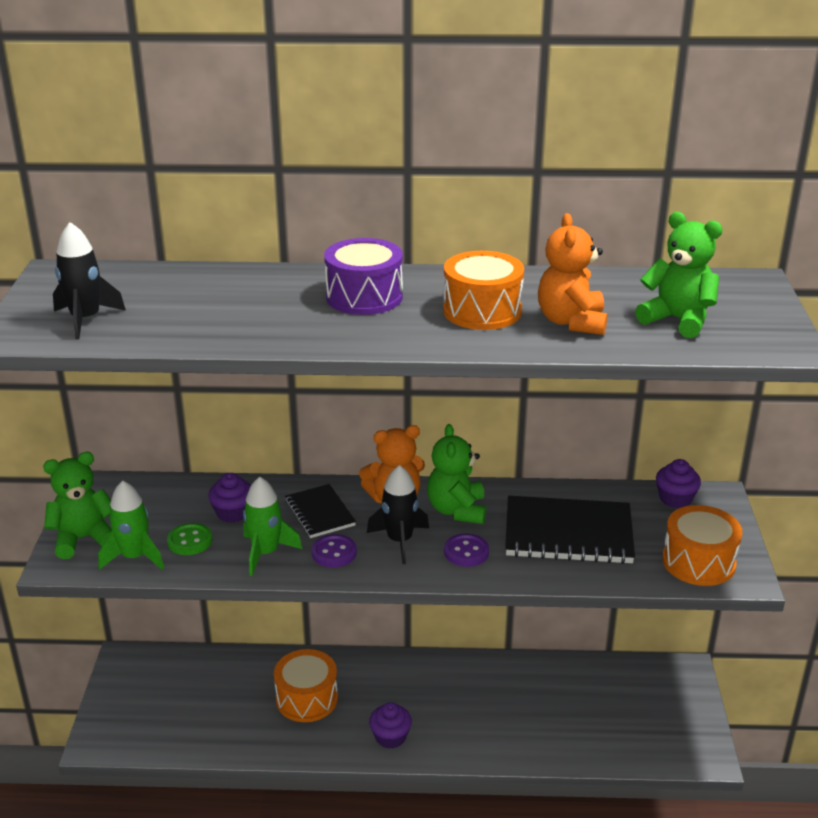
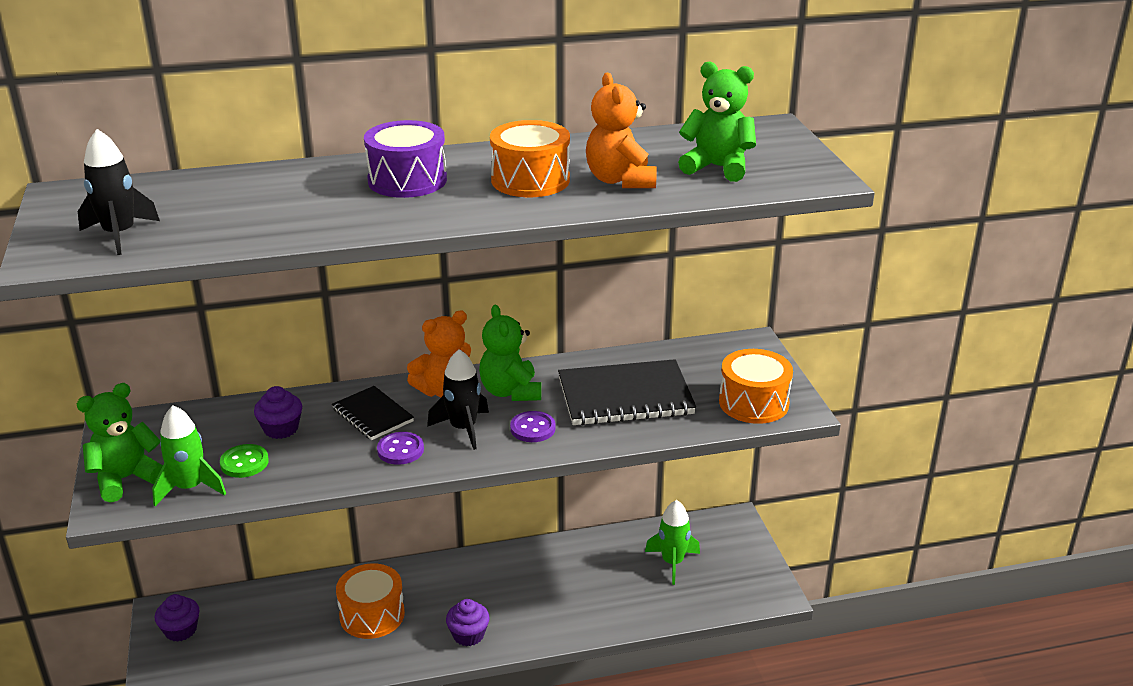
camera: 15 degrees left, 0 degrees up
green rocket [243,477,302,576] -> green rocket moved to [645,500,700,585]
purple cupcake [656,459,701,508] -> purple cupcake moved to [155,594,200,642]

